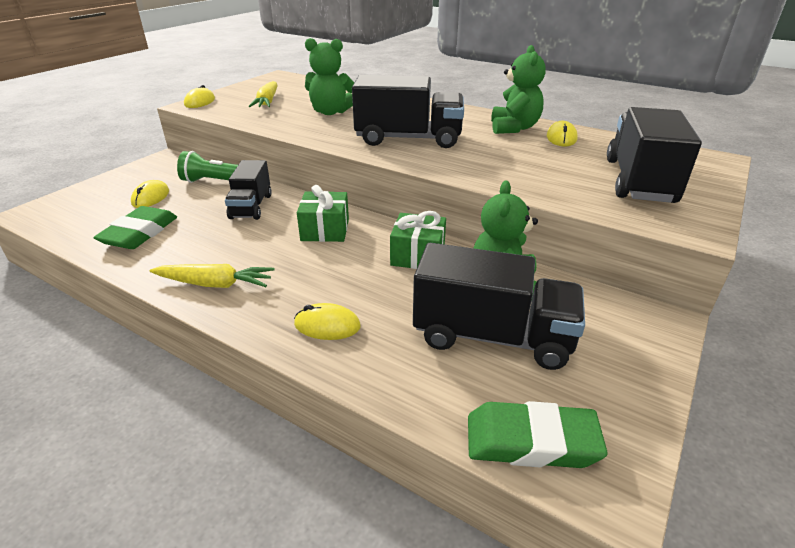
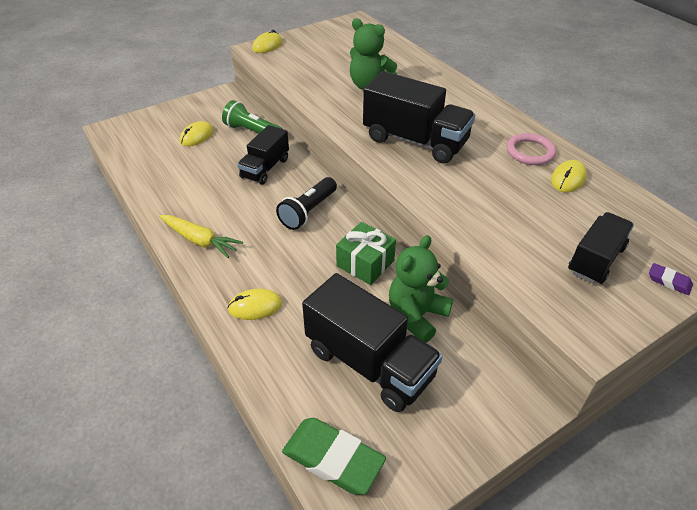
camera: 25 degrees right, 10 degrees up
green eraser [93,206,177,249] -> none
yellow carrot [249,81,278,107] -> none
yellow mouse [294,303,361,340] -> yellow mouse turned 45 degrees counterclockwise [228,289,282,320]
green gift [297,185,349,242] -> black flashlight [276,177,337,230]
green teddy bear [491,45,546,134] -> pink ring [507,133,556,165]
black truck [607,107,702,203] -> black truck [568,212,634,284], size x0.62
none -> purple eraser [649,263,693,295]

